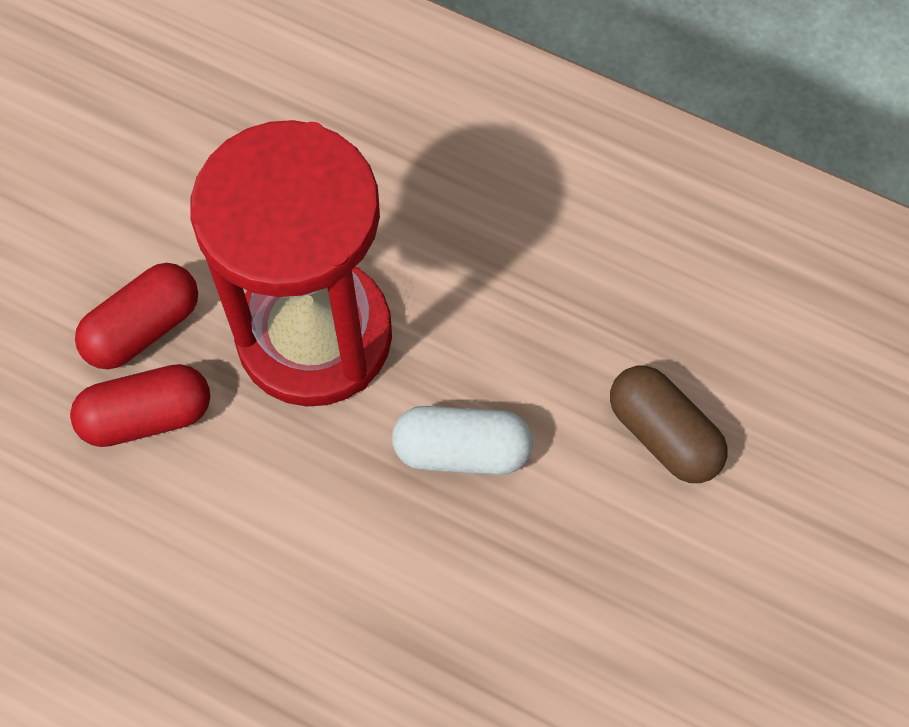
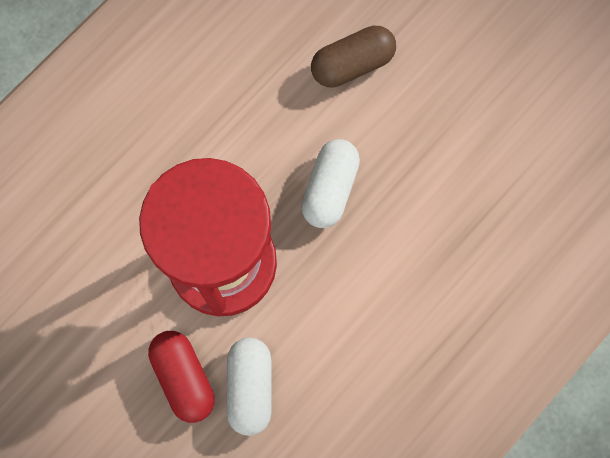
camera: 75 degrees left, 10 degrees up
red capsule [70,364,210,447] -> white capsule [227,338,272,436]

